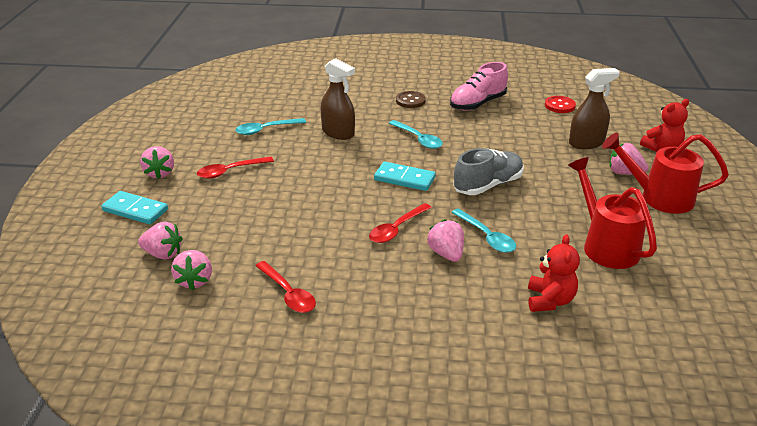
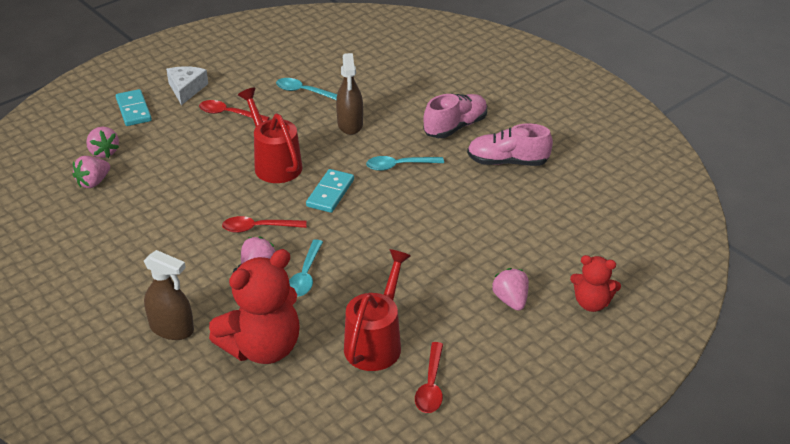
camera: 45 degrees right, 5 degrees up
pink strawberry [140,146,174,179] -> white cheese [166,66,208,105]
red spoon [256,261,316,313] -> red spoon moved to [415,342,443,413]
turquoise domino [374,162,436,191] -> turquoise domino turned 45 degrees clockwise [306,169,354,213]
turquoise spoon [389,120,443,149] -> turquoise spoon turned 75 degrees clockwise [366,156,444,171]
brown button [396,91,426,108] -> pink shoe [423,94,487,138]
grey shoe [453,148,524,195] -> none
red teddy bear [528,234,580,312] -> red teddy bear [209,249,300,364], size x1.82
red button [545,96,576,113] -> none
brown spray bottle [569,68,620,149] -> brown spray bottle moved to [144,250,194,340]
red watering can [602,133,729,214] -> red watering can moved to [238,88,302,183]

